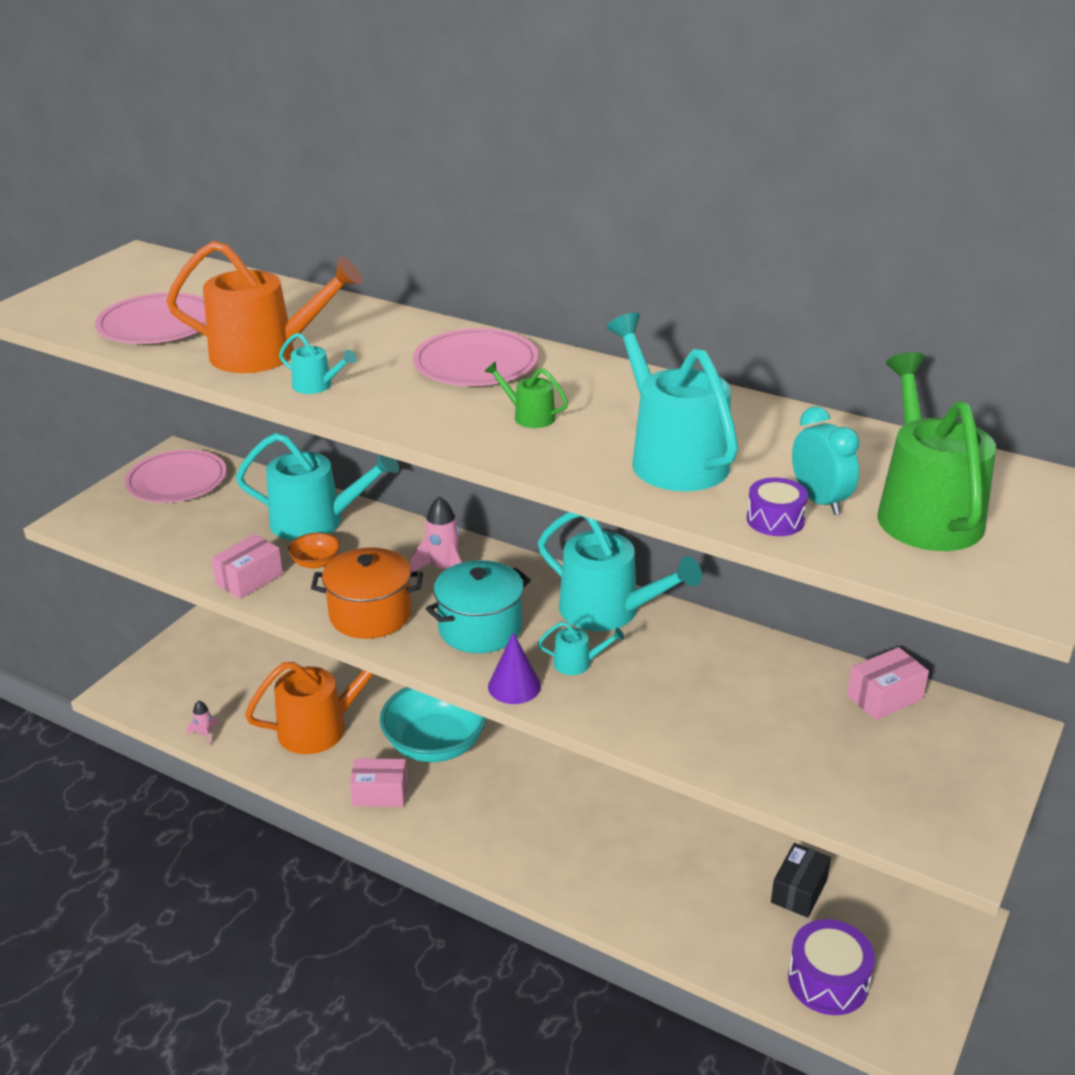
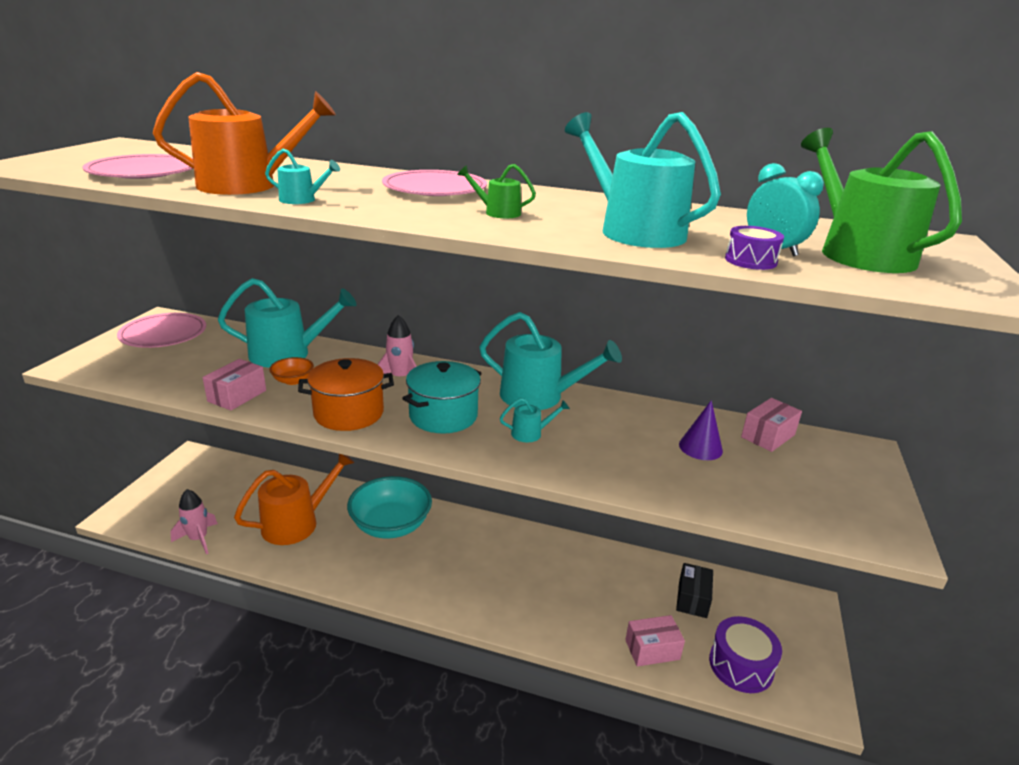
camera: 15 degrees left, 5 degrees down
pink rocket [187,701,219,746] -> pink rocket [170,489,218,554], size x1.71
pink box [350,758,408,807] -> pink box moved to [625,615,685,667]
purple cone [488,632,541,704] -> purple cone moved to [679,400,723,460]

